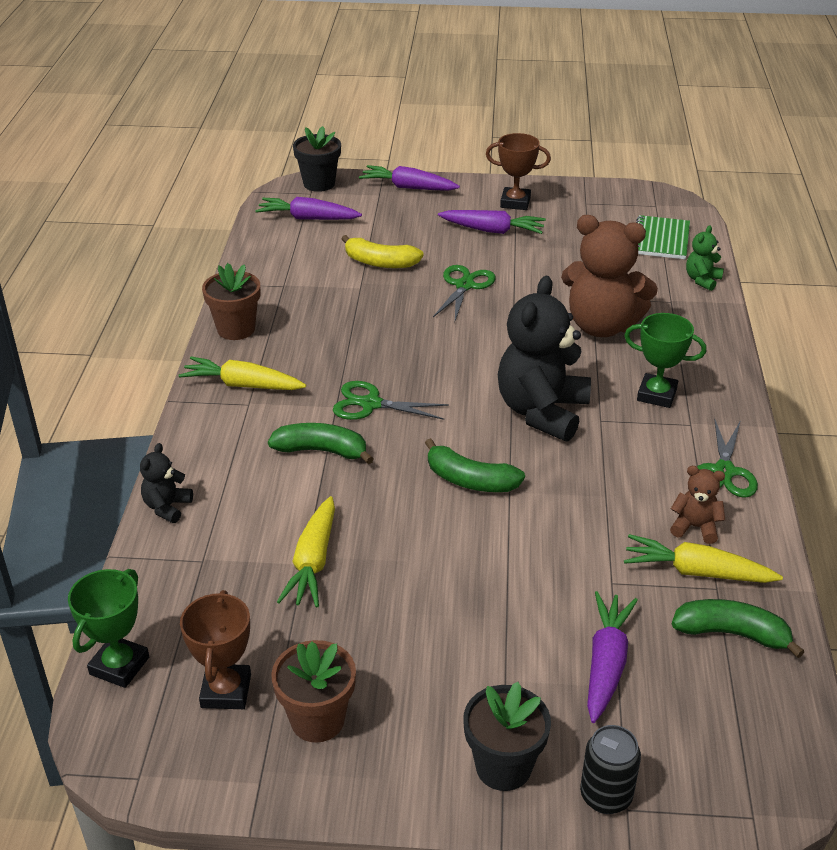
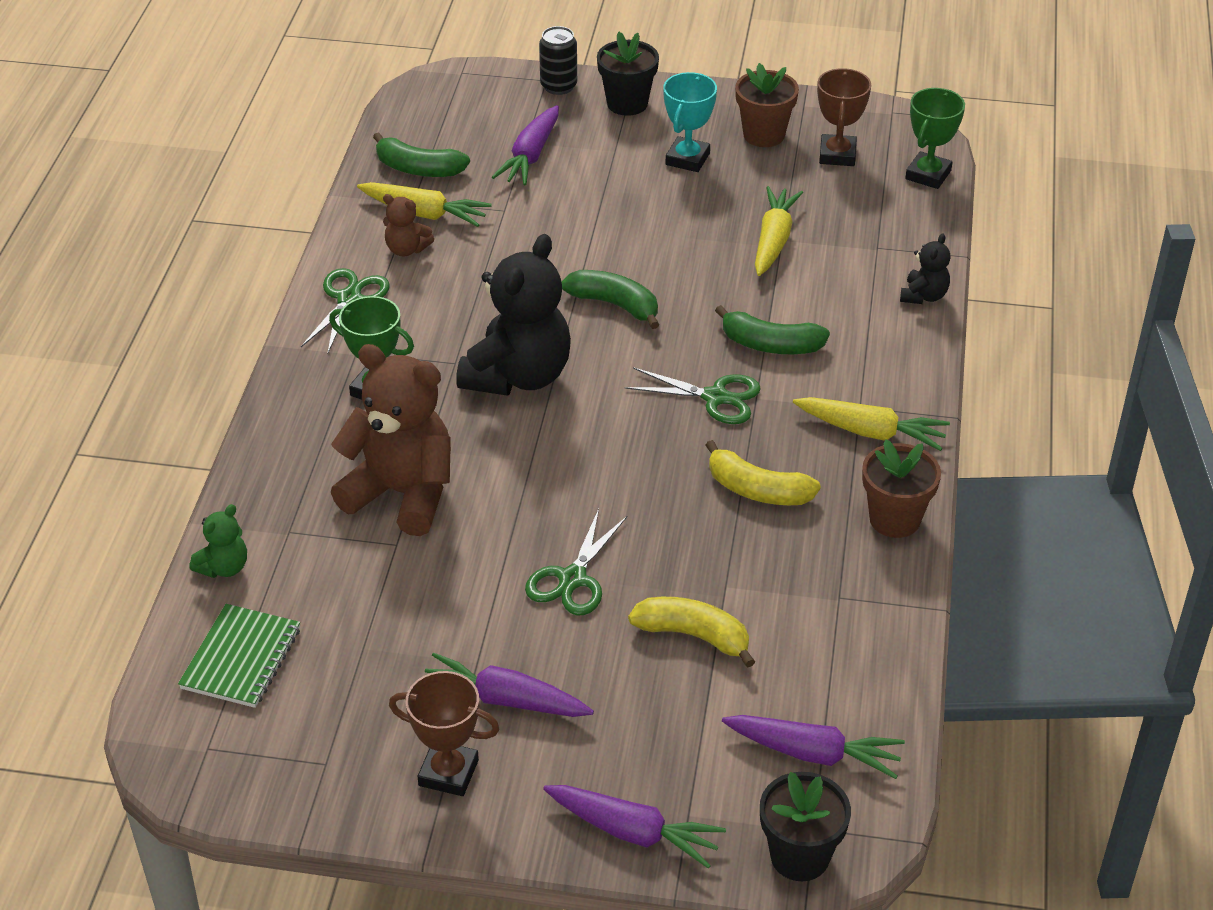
camera: 175 degrees left, 5 degrees up
none -> turquoise trophy [663,72,717,172]
none -> yellow banana [705,440,821,505]

